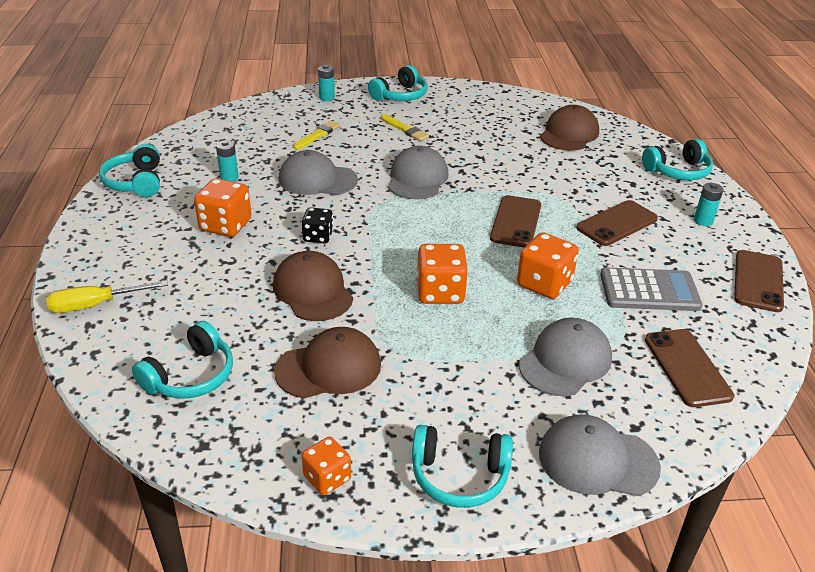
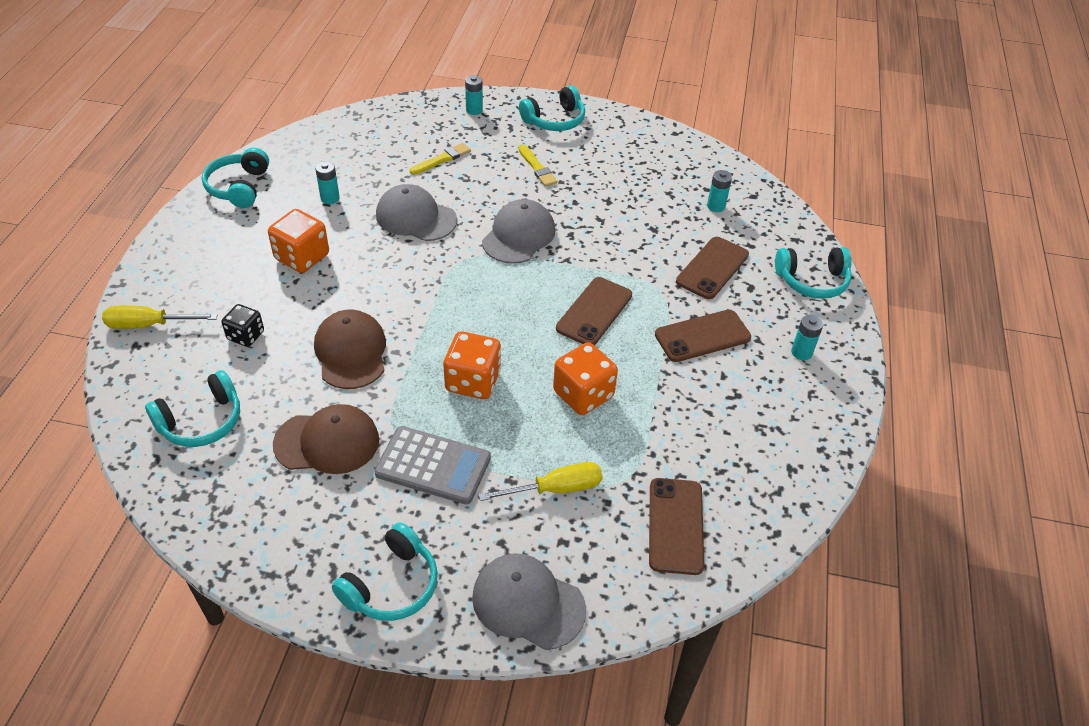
camera: 15 degrees right, 10 degrees up
black dice [302,207,333,244] -> black dice moved to [221,304,264,347]
orange dice [302,437,351,495] -> none
turquoise headphones [412,425,513,508] -> turquoise headphones turned 75 degrees counterclockwise [332,522,438,621]
grey cap [519,318,612,396] -> yellow screwdriver [478,462,603,501]
brown cap [540,105,599,151] -> turquoise battery [707,170,732,212]
grey calculator [600,267,702,311] -> grey calculator moved to [374,426,491,505]
brown phone [734,250,784,312] -> brown phone moved to [676,237,749,299]

